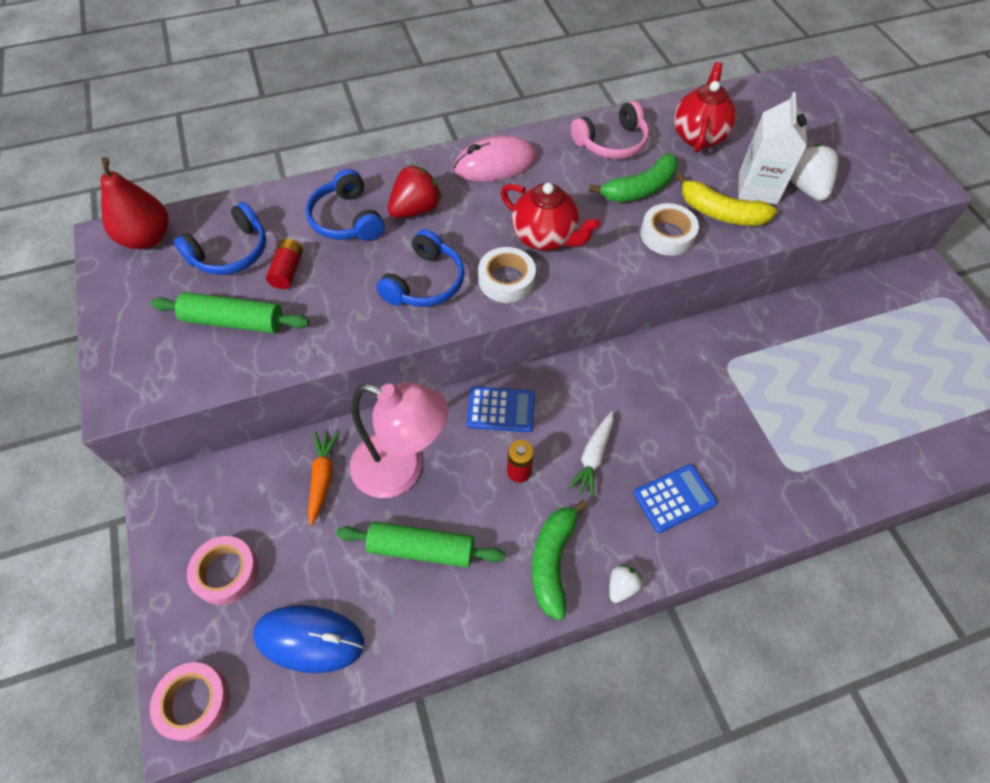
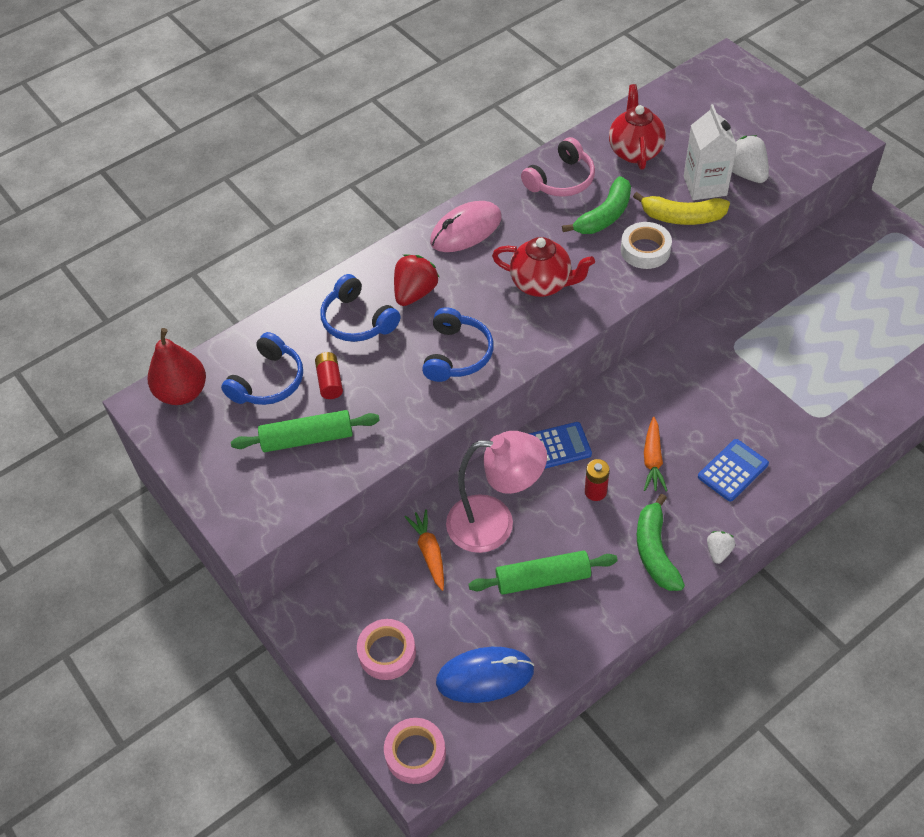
camera: 15 degrees left, 5 degrees down
white tape [478,247,536,303] -> none
white carrot [568,411,614,498] -> orange carrot [644,417,668,492]

